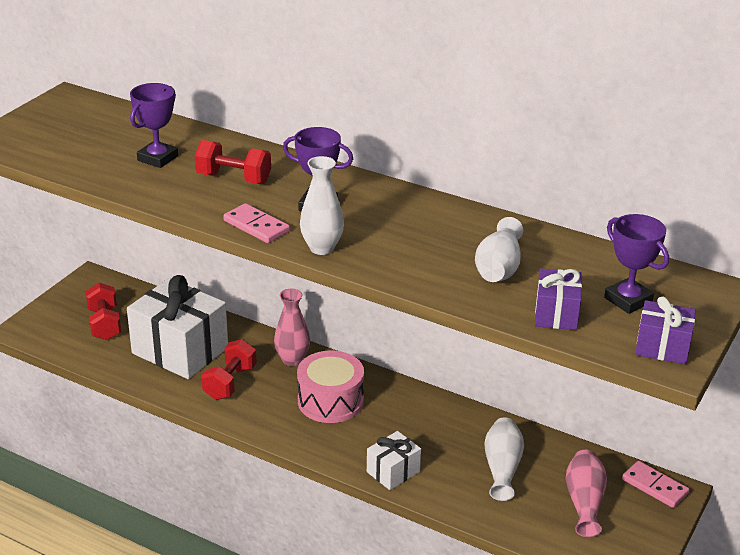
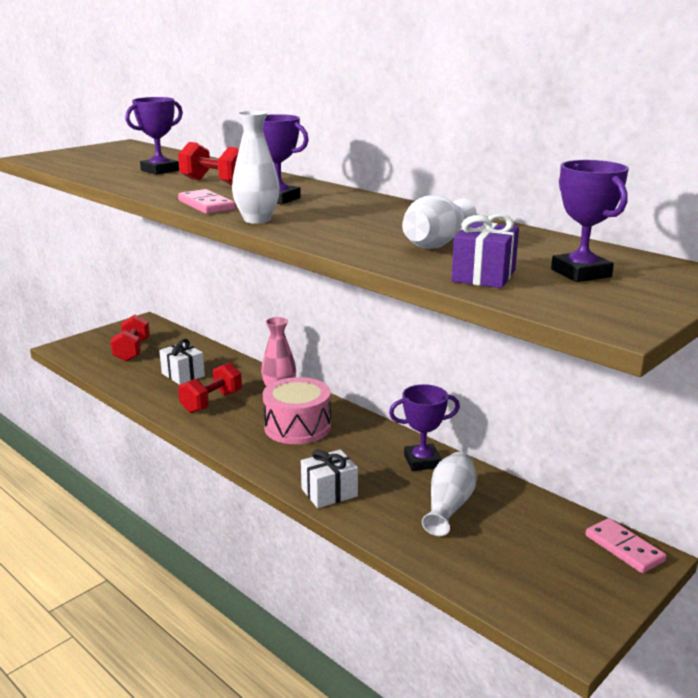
camera: 15 degrees right, 10 degrees down
white gift [127,275,228,379] -> white gift [159,339,205,385], size x0.50
pink vase [566,450,607,537] -> none
purple gift [635,297,696,364] -> none
none -> purple trophy [389,384,460,471]

